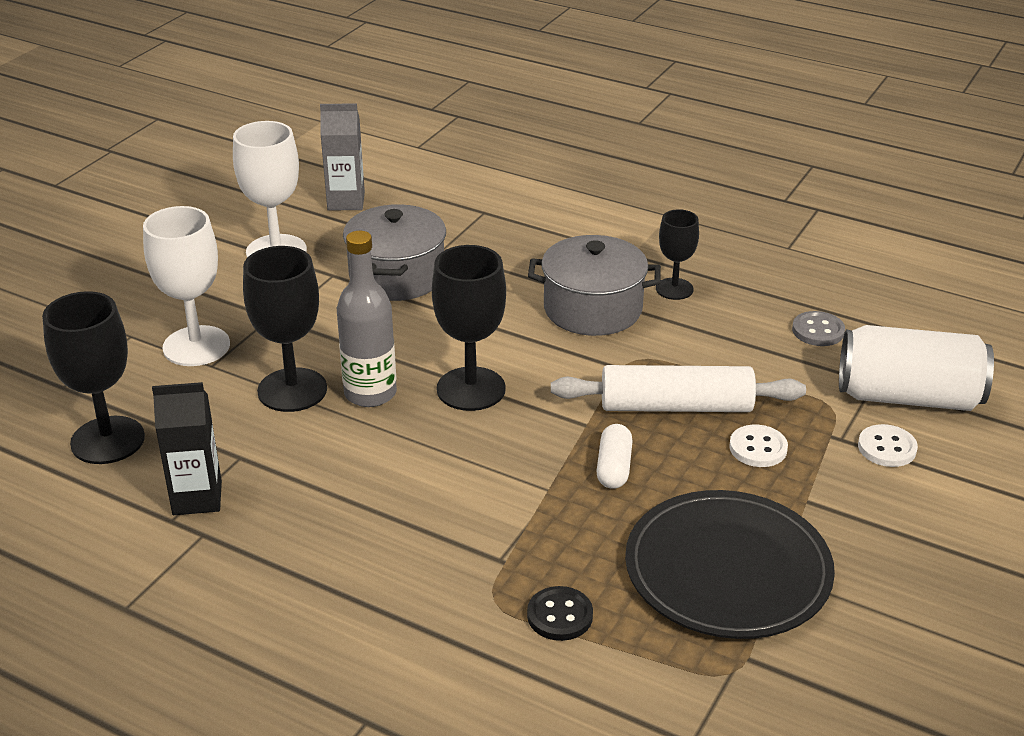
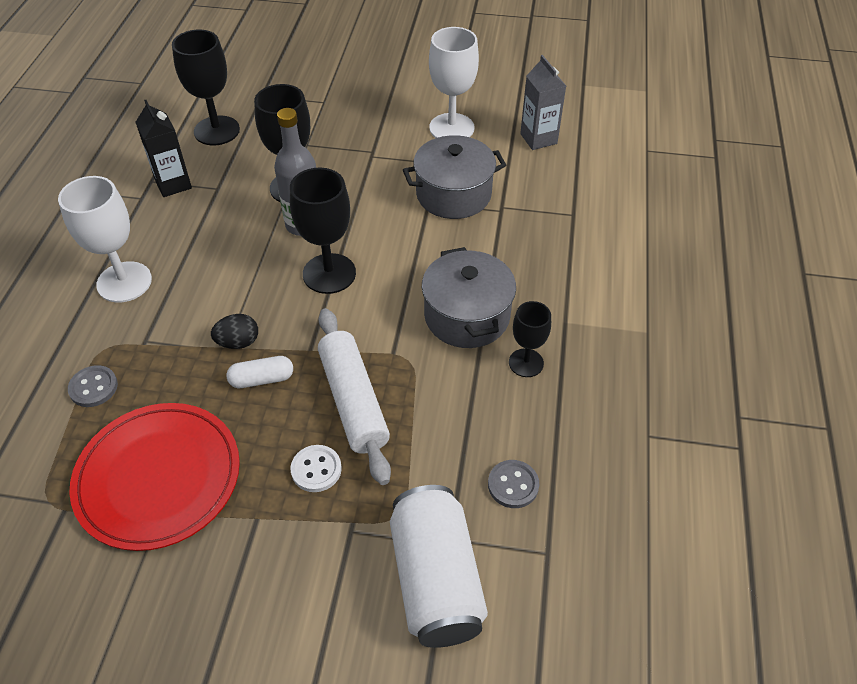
camera: 70 degrees right, 15 degrees up
white goblet [143,206,230,366] -> white goblet moved to [58,176,152,303]
black button [527,586,593,641] -> grey button [68,365,118,407]
black plate [625,490,835,639] -> red plate [69,403,240,551]
white button [858,424,918,467] -> none
none -> black egg [211,314,258,349]

